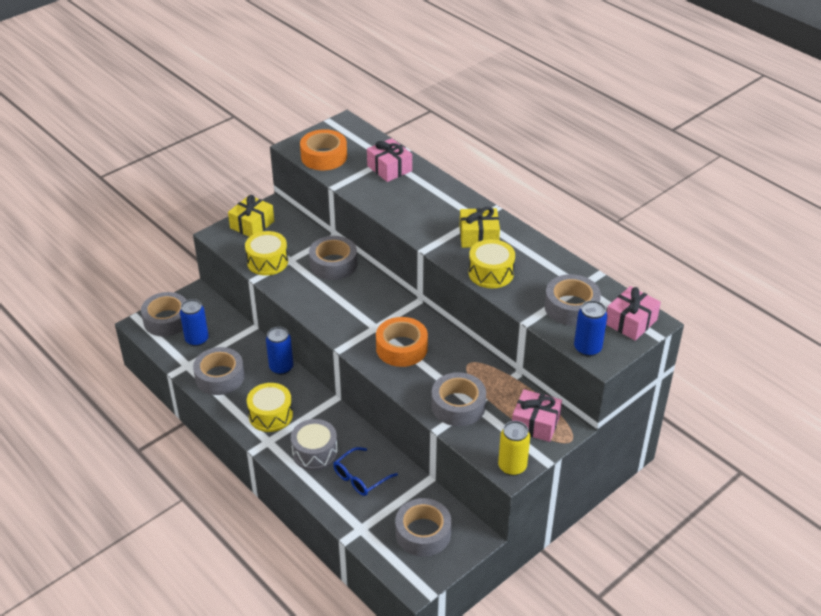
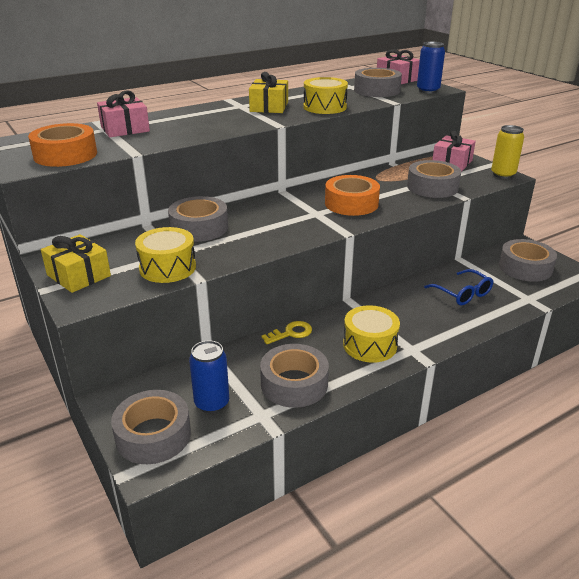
camera: 80 degrees left, 10 degrees down
blue can [266,327,293,375] -> yellow key [261,321,312,344]
grey drum [291,419,338,471] -> none

